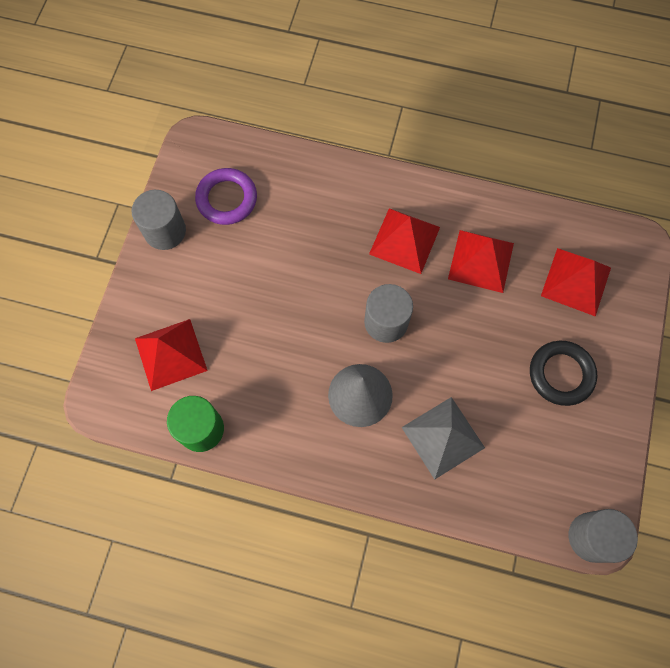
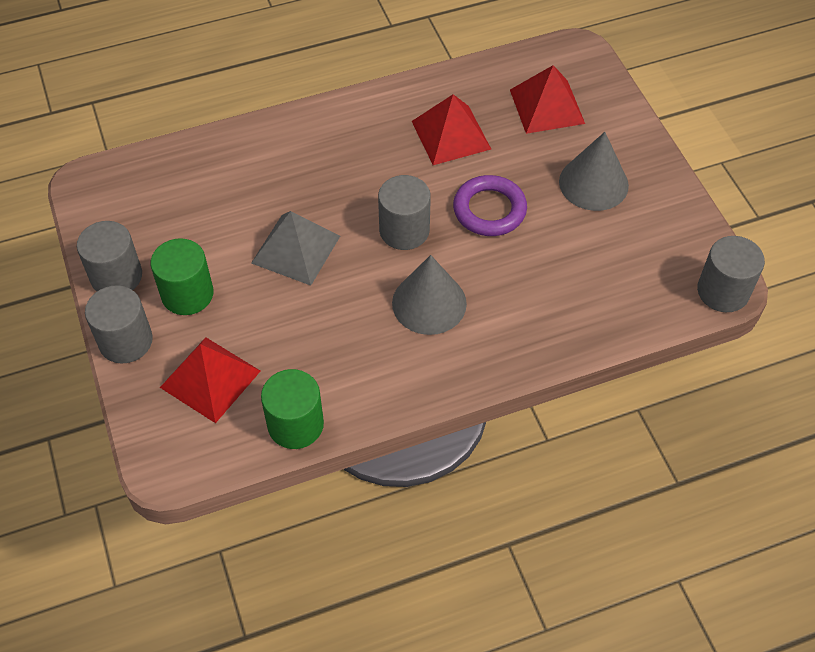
camera: 35 degrees left, 15 degrees down
purple ring [195,168,257,225] -> purple ring moved to [453,175,527,236]
red pyramid [369,208,440,274] -> none
grey pyramid [401,397,485,480] -> grey pyramid moved to [251,211,340,286]
black ring [530,341,597,406] -> grey cone [559,132,629,211]
none -> grey cylinder [85,285,153,363]
none -> green cylinder [151,238,214,315]

